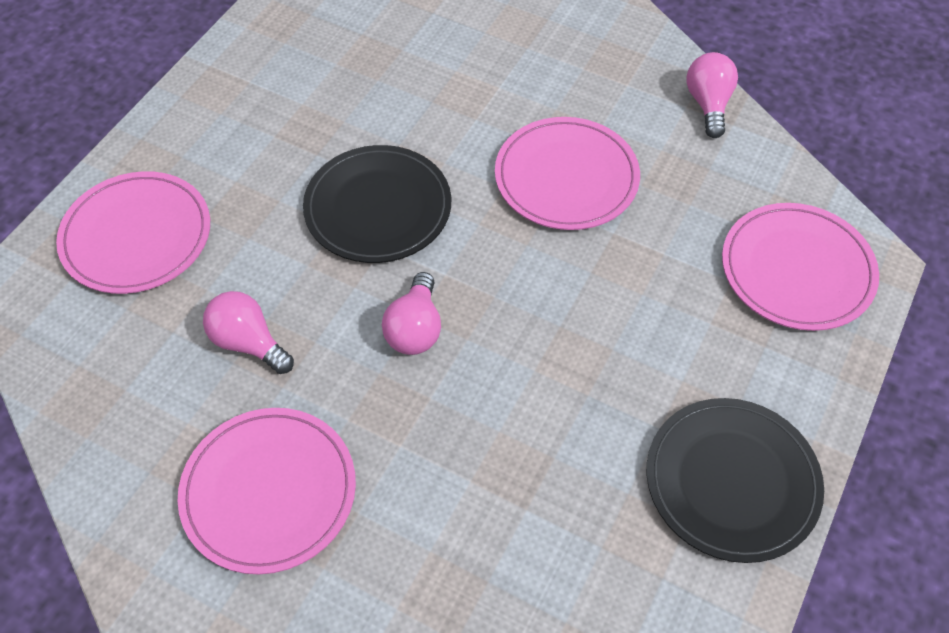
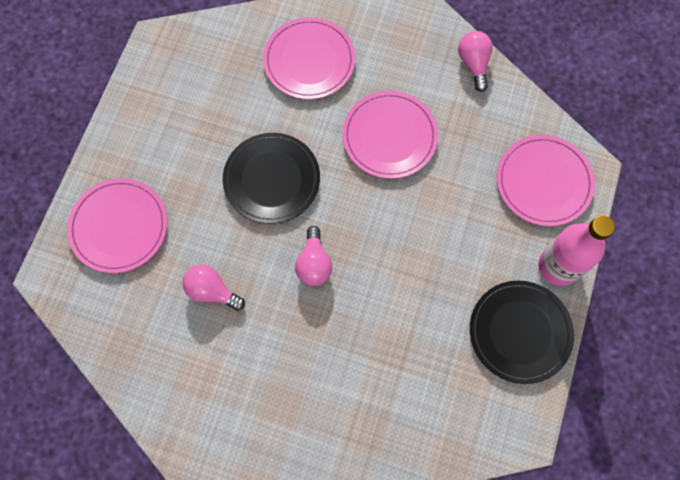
camera: 10 degrees left, 15 degrees up
pink plate [178,408,356,574] -> pink plate moved to [263,17,356,99]
none -> pink bottle [539,215,615,286]

